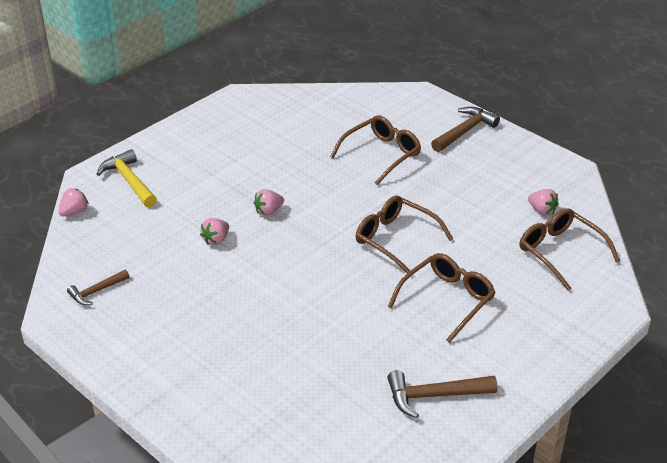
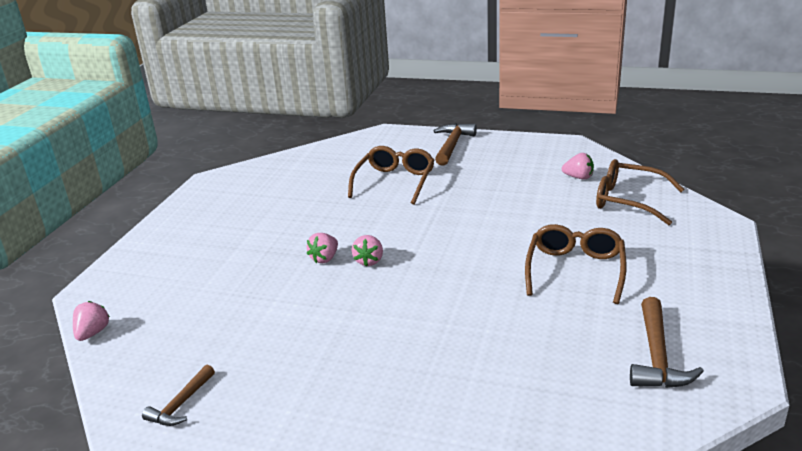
camera: 25 degrees left, 10 degrees down
yellow hammer [97,149,157,207] -> none
pink strawberry [200,218,229,245] -> pink strawberry moved to [352,235,383,266]
brown glasses [356,195,453,273] -> none
brown hammer [387,370,497,418] -> brown hammer turned 45 degrees counterclockwise [630,297,704,388]

